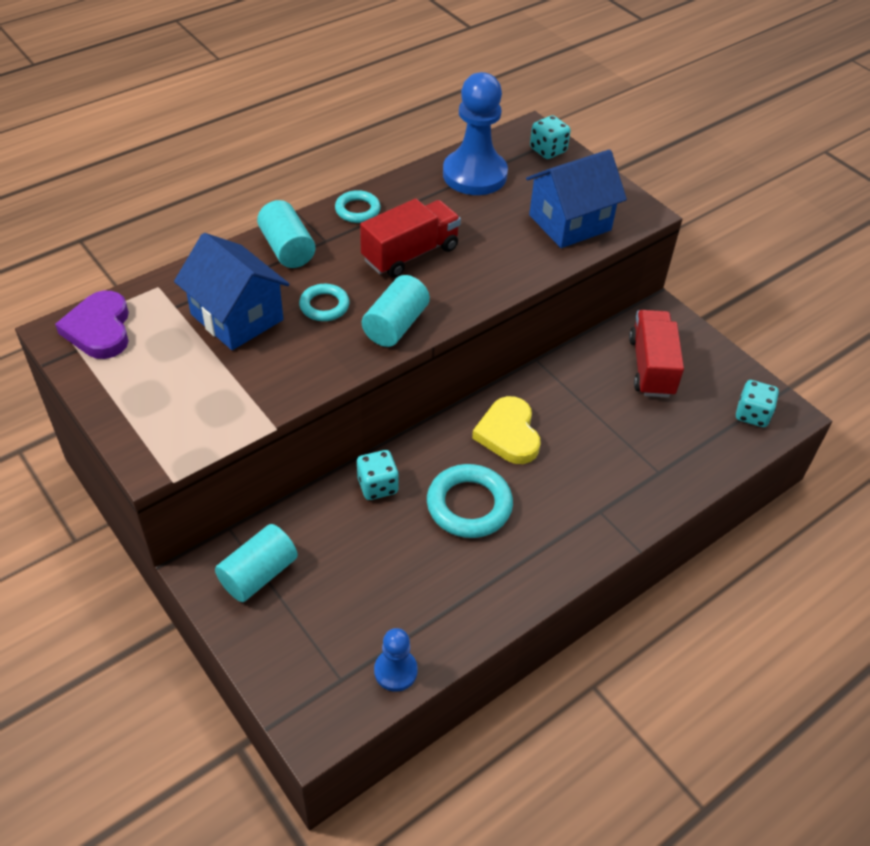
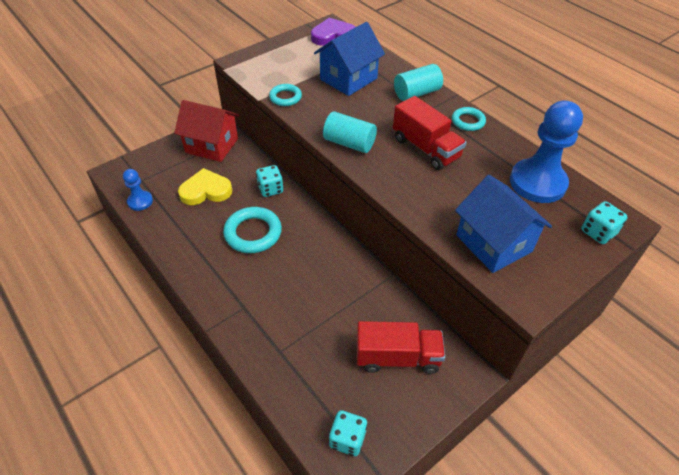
camera: 90 degrees right, 0 degrees up
turquoise cylinder [215,524,298,602] -> red house [174,100,239,162]
turquoise ring [299,284,350,321] -> turquoise ring moved to [269,84,302,106]
yellow heart [472,396,540,464] -> yellow heart moved to [178,168,232,205]

